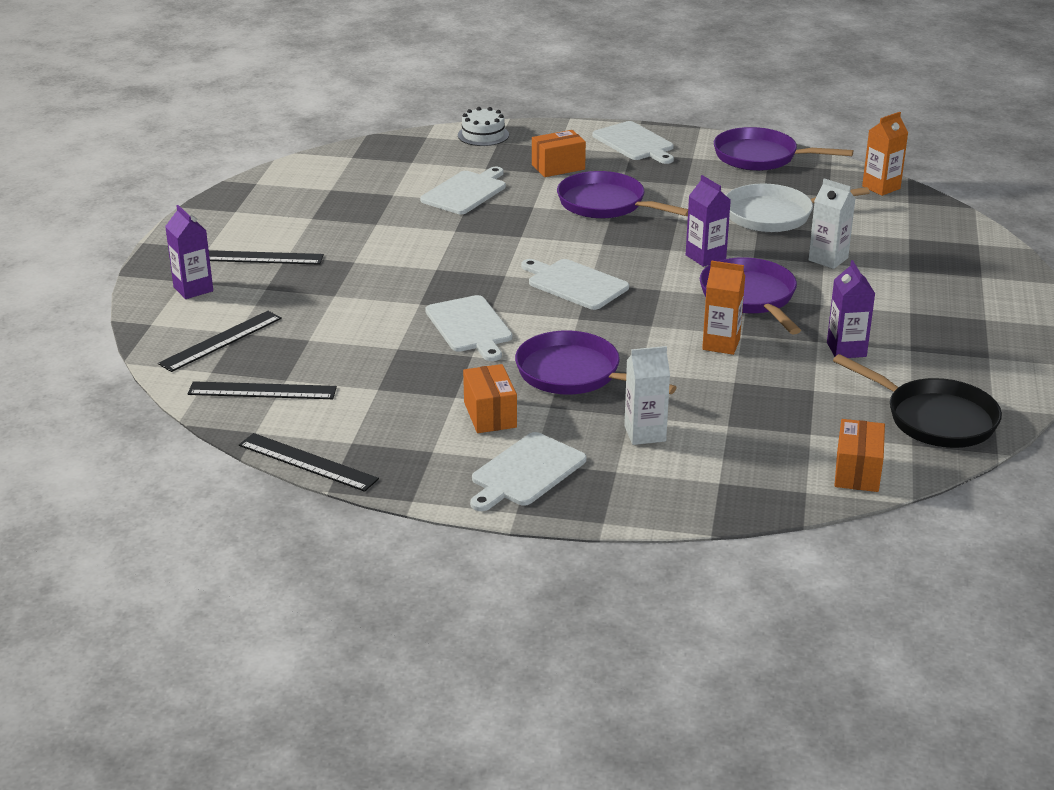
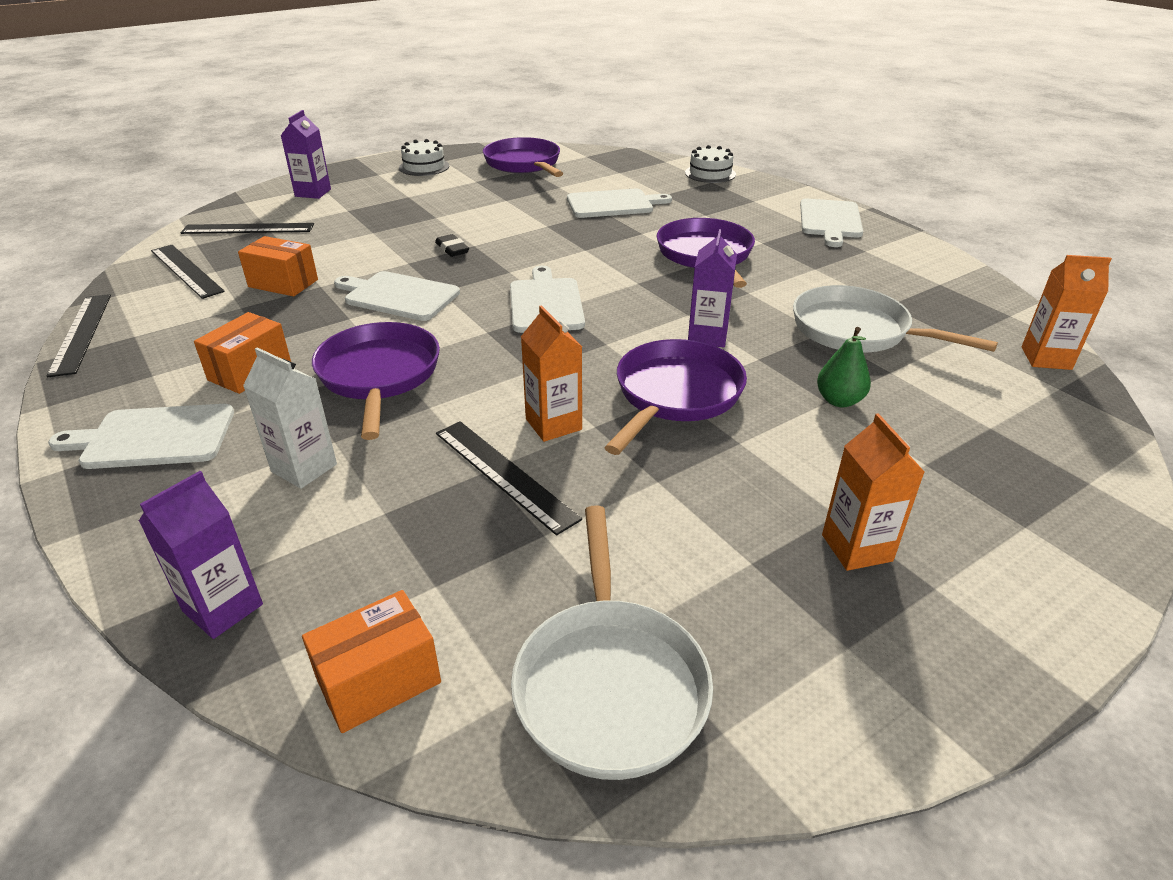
camera: 45 degrees right, 5 degrees up
black ruler [209,250,324,265] -> black ruler moved to [436,421,582,535]
white cutting board [425,295,513,361] -> white cutting board turned 90 degrees clockwise [334,271,460,321]
orange box [532,130,586,177] -> orange box moved to [238,236,318,297]
purple pan [714,127,853,171] -> purple pan moved to [483,137,563,177]
white carton [808,178,855,269] -> green pear [817,327,871,407]
purple carton [827,260,875,358] -> purple carton moved to [139,471,263,639]
black pan [833,354,1002,448] -> white pan [511,506,713,780]
none -> white cake [399,139,449,176]
none -> black eraser [435,234,469,257]
none -> orange carton [822,413,924,571]

